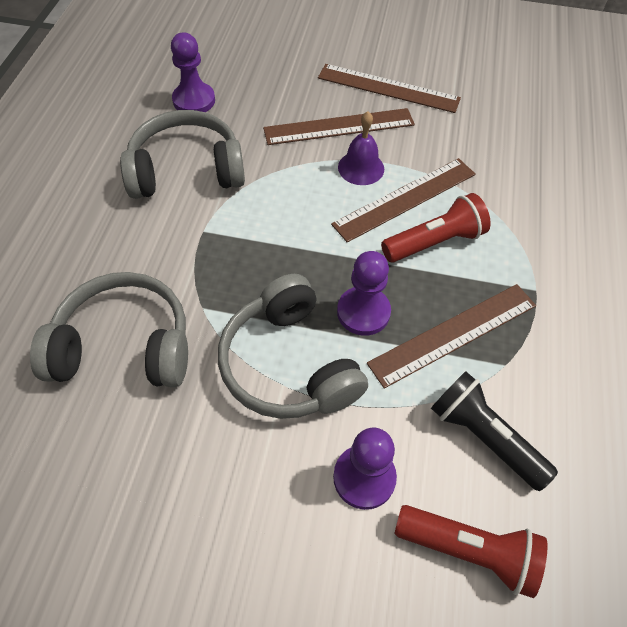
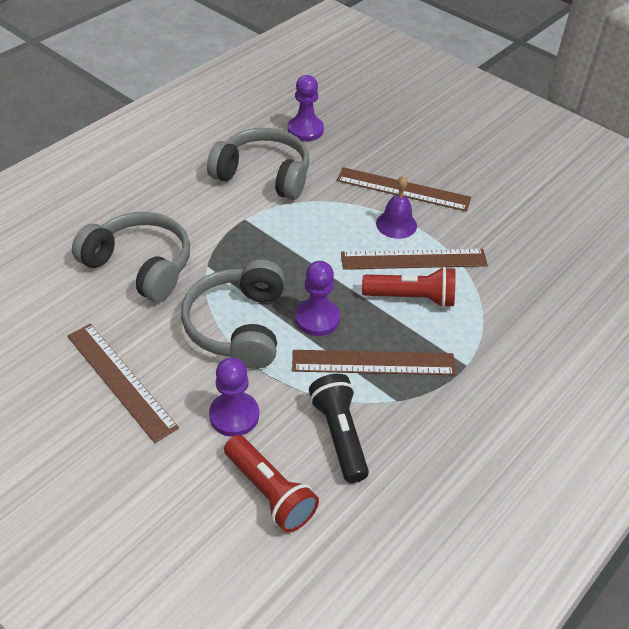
camera: 30 degrees right, 10 degrees down
brown ruler [318,64,461,113] -> brown ruler moved to [67,324,179,443]

